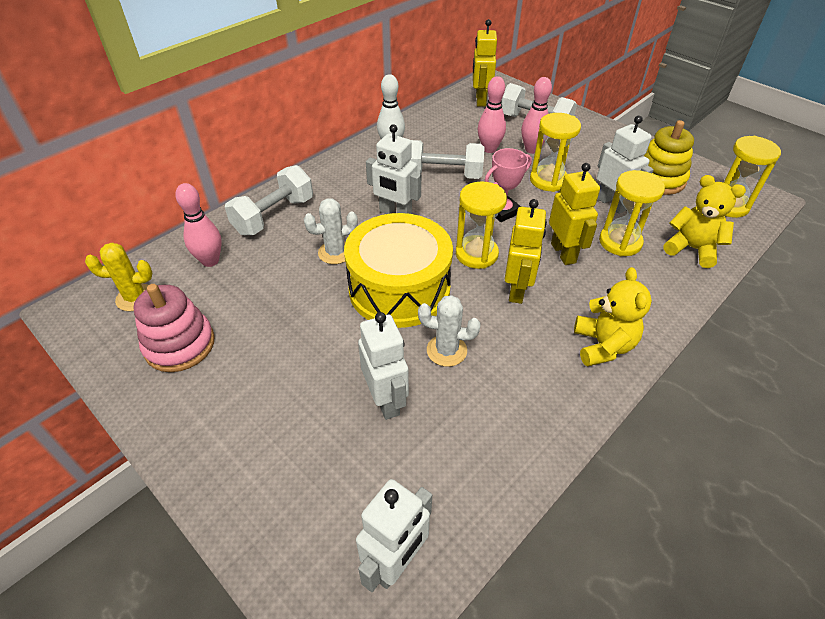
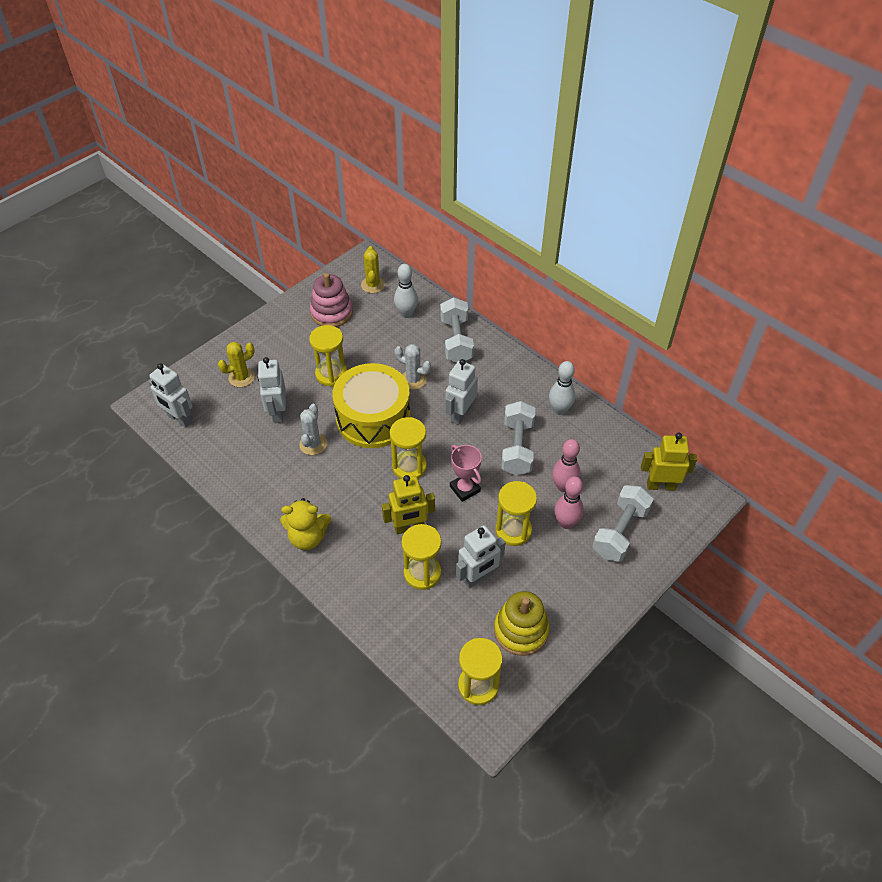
camera: 90 degrees right, 5 degrees up
pink bowling pin [175,183,222,267] -> white bowling pin [394,264,418,318]
white dumbbell [225,165,313,235] -> white dumbbell turned 45 degrees clockwise [440,297,474,362]
white cactus [304,198,358,264] -> white cactus turned 45 degrees counterclockwise [394,344,431,390]
white robot [358,312,409,420] -> white robot turned 105 degrees clockwise [257,357,286,423]
yellow robot [505,199,547,304] -> none
yellow teddy bear [663,175,746,268] -> none
none -> yellow cactus [218,342,255,387]
none -> yellow hourglass [309,325,347,387]

